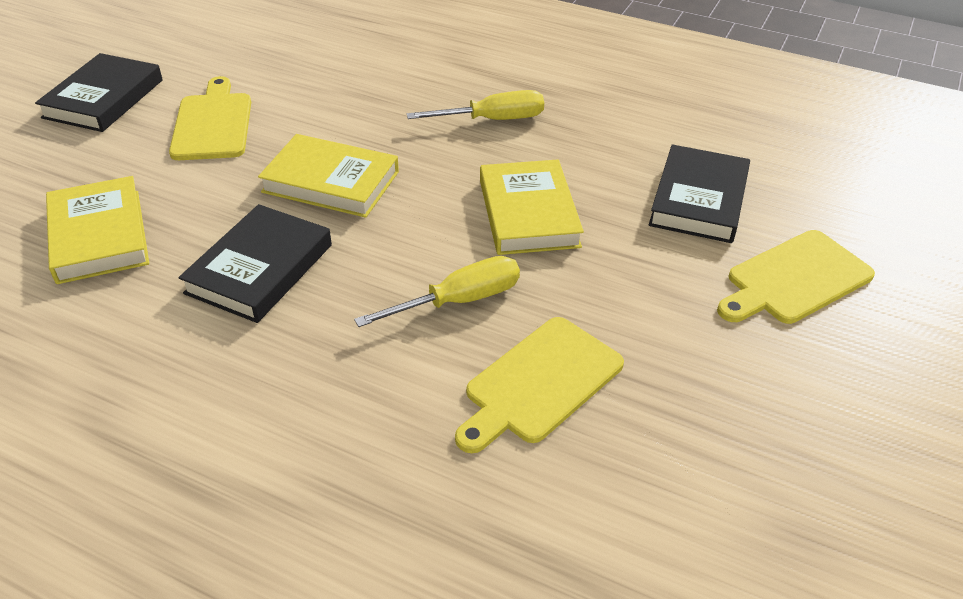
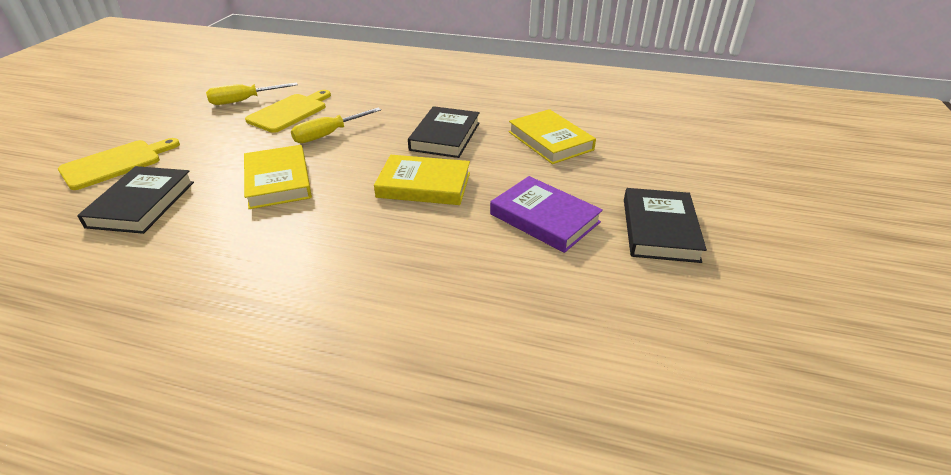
camera: 170 degrees right, 5 degrees down
yellow cutting board [169,76,251,160] -> purple book [490,176,603,253]
yellow screwdriver [407,90,544,120] -> yellow screwdriver moved to [206,82,298,105]

